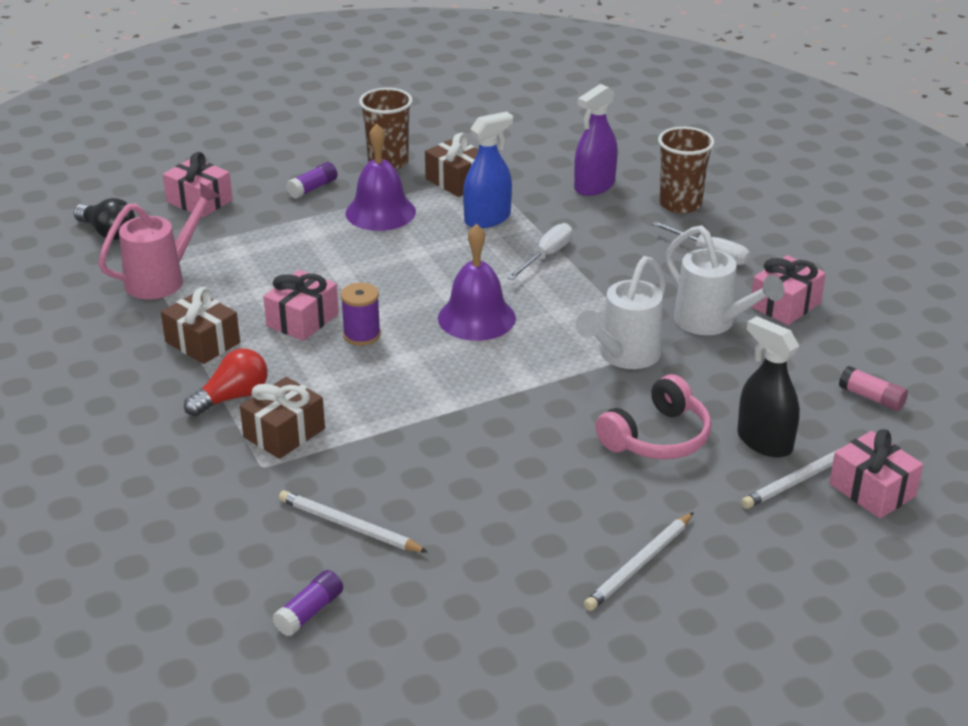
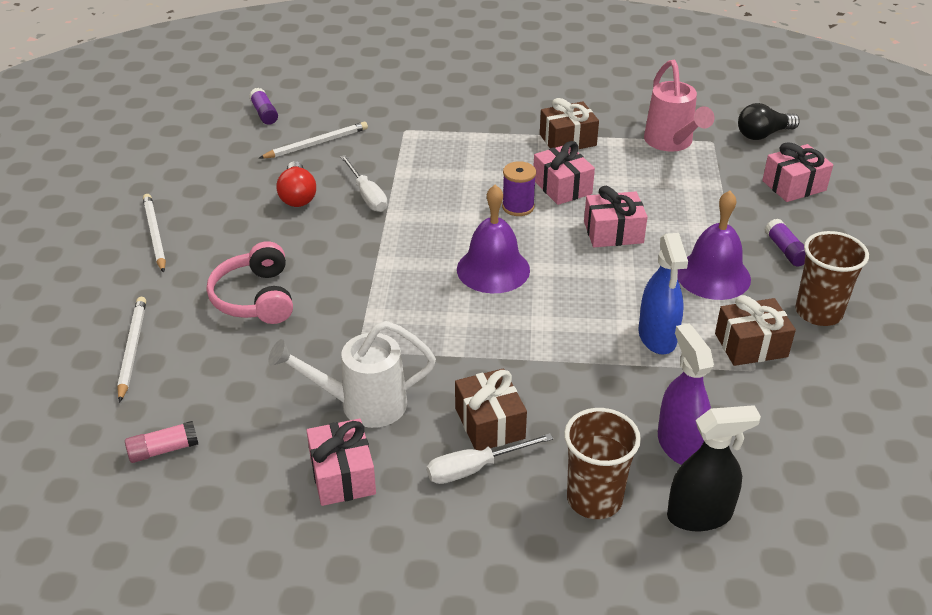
camera: 120 degrees right, 5 degrees up
red light bulb [184,349,268,417] -> red light bulb moved to [276,161,316,207]
brown gift [240,377,325,459] -> brown gift moved to [455,368,527,450]
white screwdriver [507,223,572,280] -> white screwdriver moved to [340,155,388,212]
white watering can [576,256,666,369] -> none
black spray bottle [737,316,800,458] -> black spray bottle moved to [667,405,761,531]
pink gift [829,429,923,518] -> pink gift moved to [584,186,648,247]

